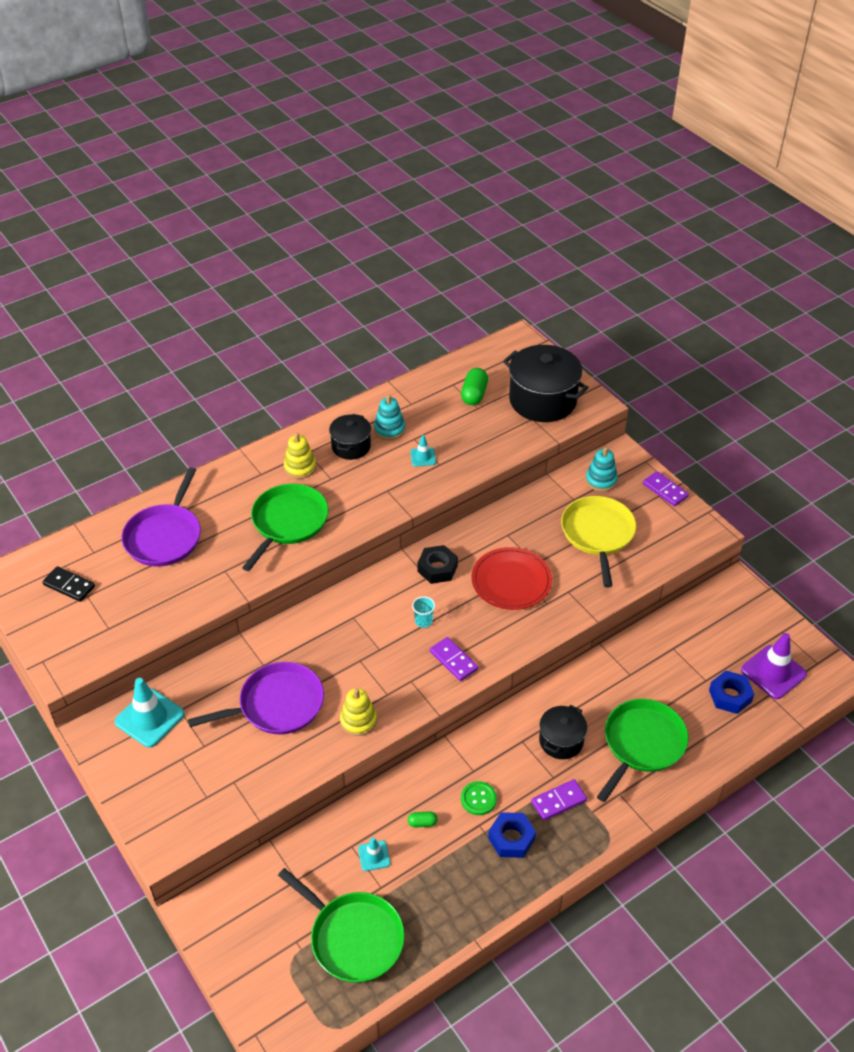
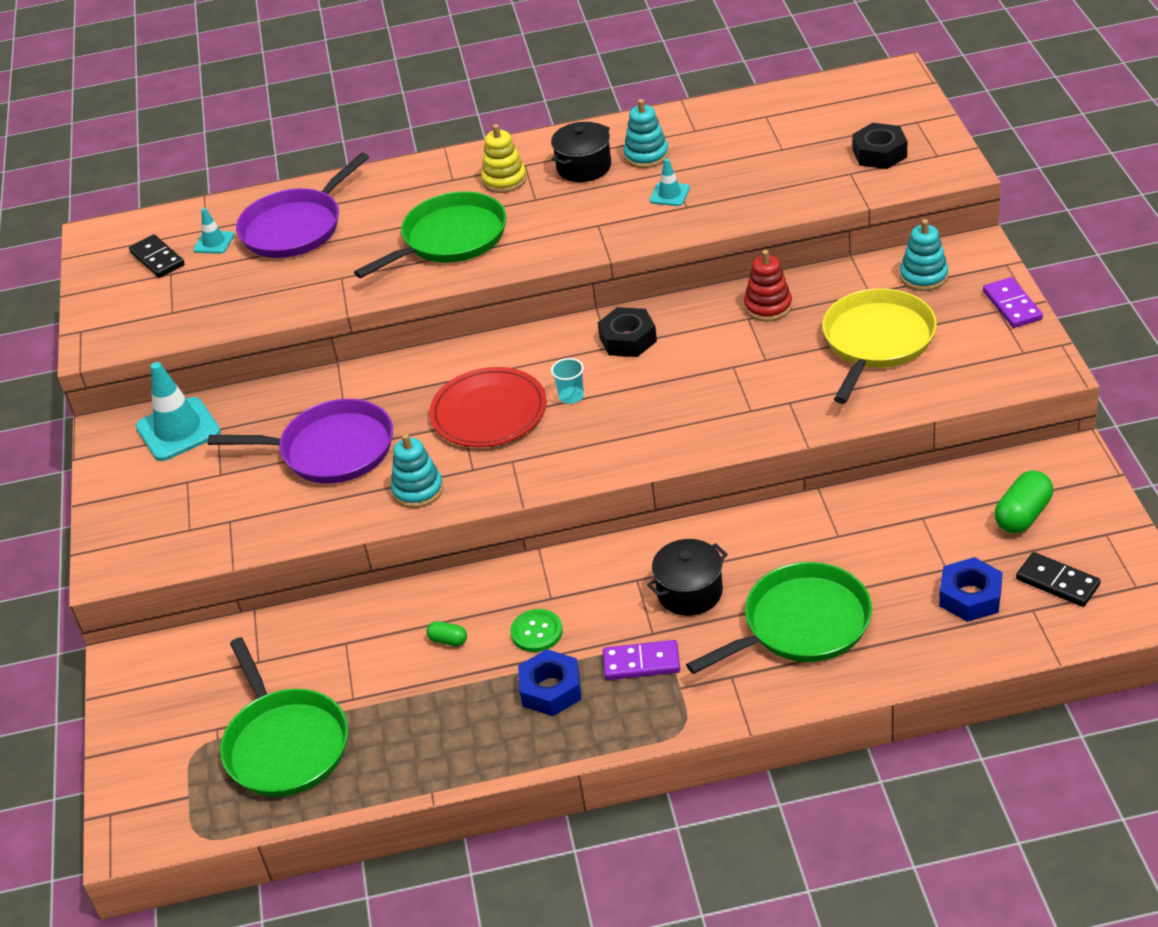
camera: 30 degrees right, 5 degrees down
yellow stacking toy [340,688,377,736] -> turquoise stacking toy [391,434,443,508]
turquoise traffic cone [358,837,390,871] -> turquoise traffic cone moved to [193,208,234,254]
purple domino [430,637,478,681] -> none
green capsule [461,368,488,405] -> green capsule moved to [995,470,1053,533]
red plate [471,547,552,610] -> red plate moved to [429,367,547,447]
black pot [503,345,589,422] -> black nut [852,123,907,169]
purple traffic cone [741,633,807,699] -> black domino [1016,552,1101,607]
none -> red stacking toy [744,250,792,321]

